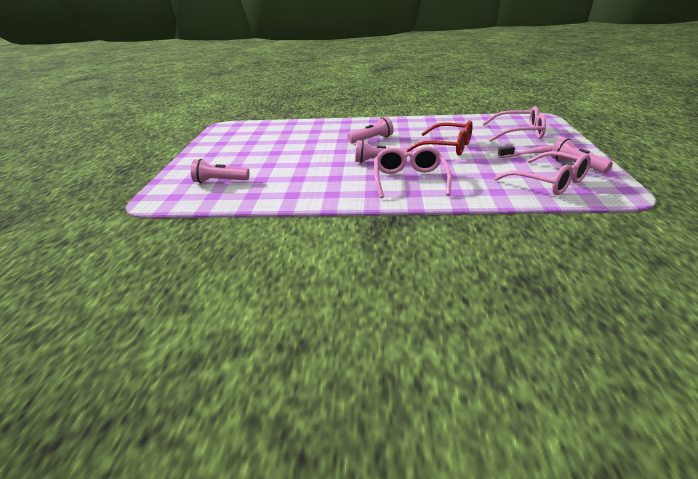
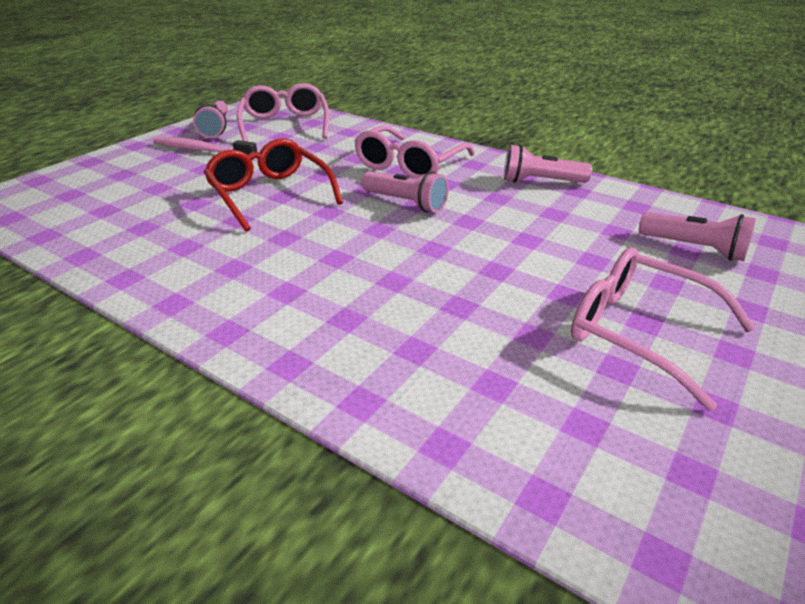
camera: 150 degrees left, 5 degrees up
pink flashlight [347,117,394,143] -> pink flashlight moved to [504,145,592,183]
pink glasses [483,106,546,142] -> pink glasses moved to [571,247,756,411]

